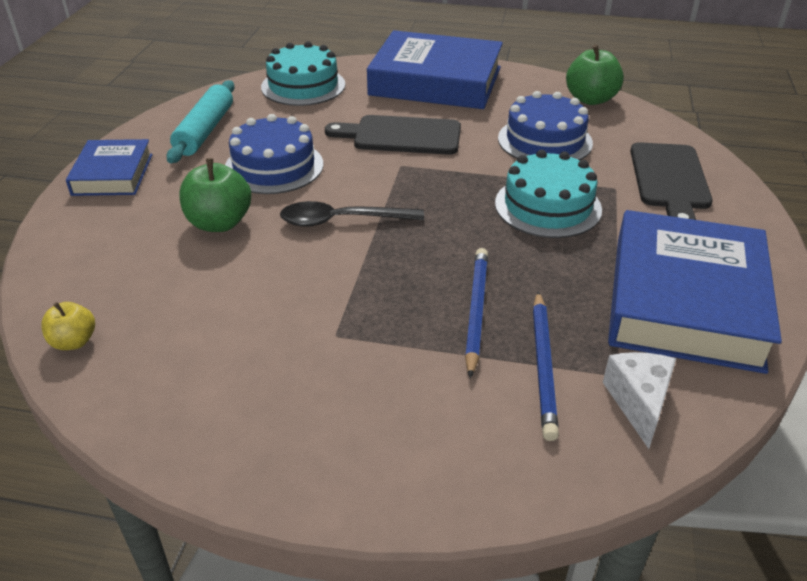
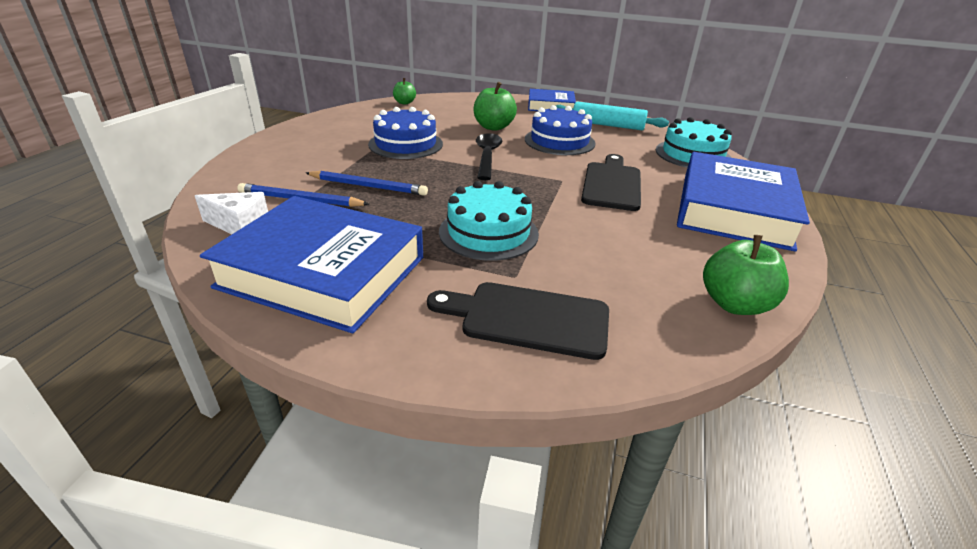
camera: 95 degrees right, 5 degrees down
yellow apple [41,302,95,350] -> green apple [393,78,416,104]
blue cake [498,91,593,160] -> blue cake moved to [368,107,443,159]

